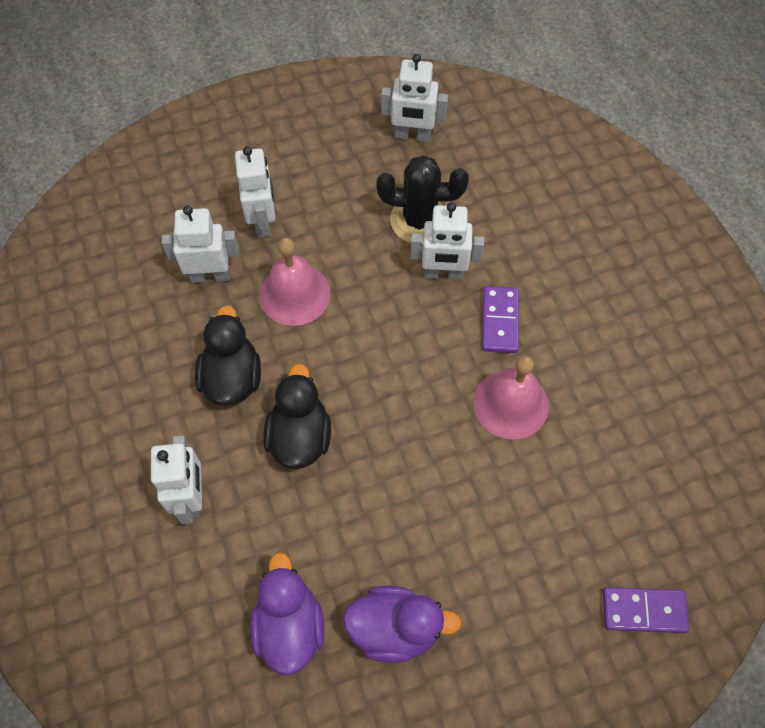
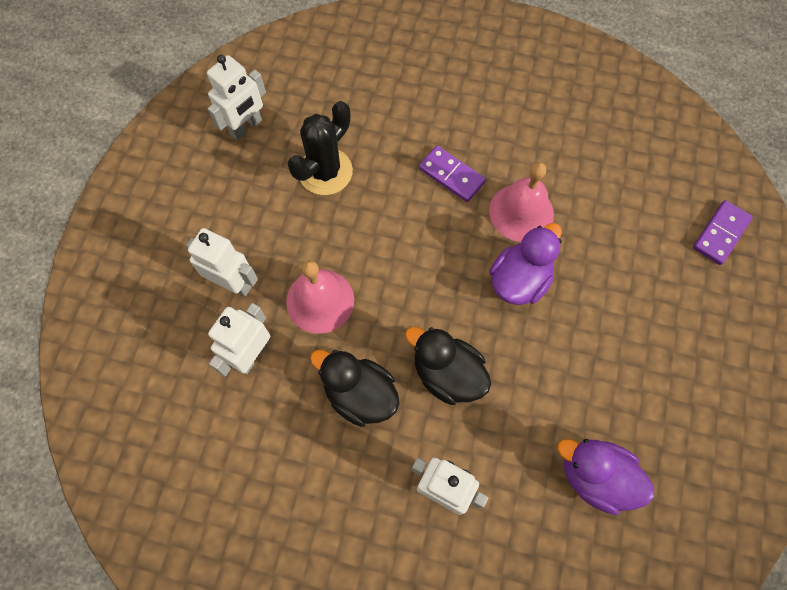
camera: 55 degrees left, 5 degrees up
purple duck [343,586,462,663] -> purple duck moved to [489,223,562,305]
white robot [410,202,484,280] -> none

